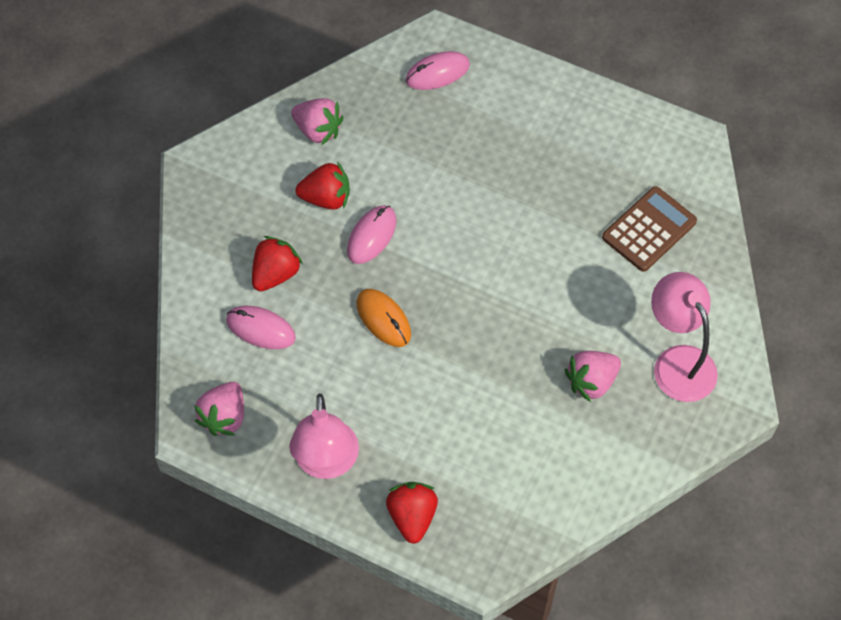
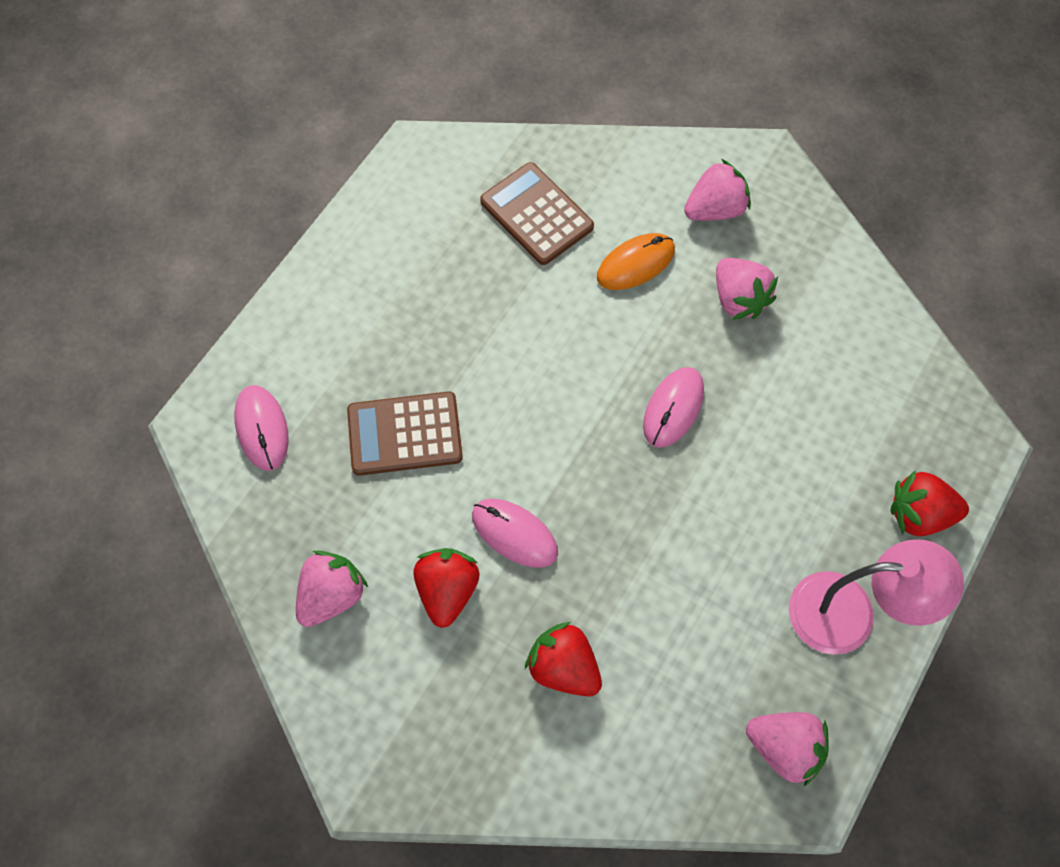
camera: 85 degrees left, 5 degrees up
pink mouse [226,306,296,349] -> pink mouse moved to [643,367,704,448]
orange mouse [357,289,411,347] -> orange mouse moved to [597,233,675,290]
pink lamp [651,272,718,402] -> pink strawberry [684,159,751,221]
none -> brown calculator [347,391,463,476]

